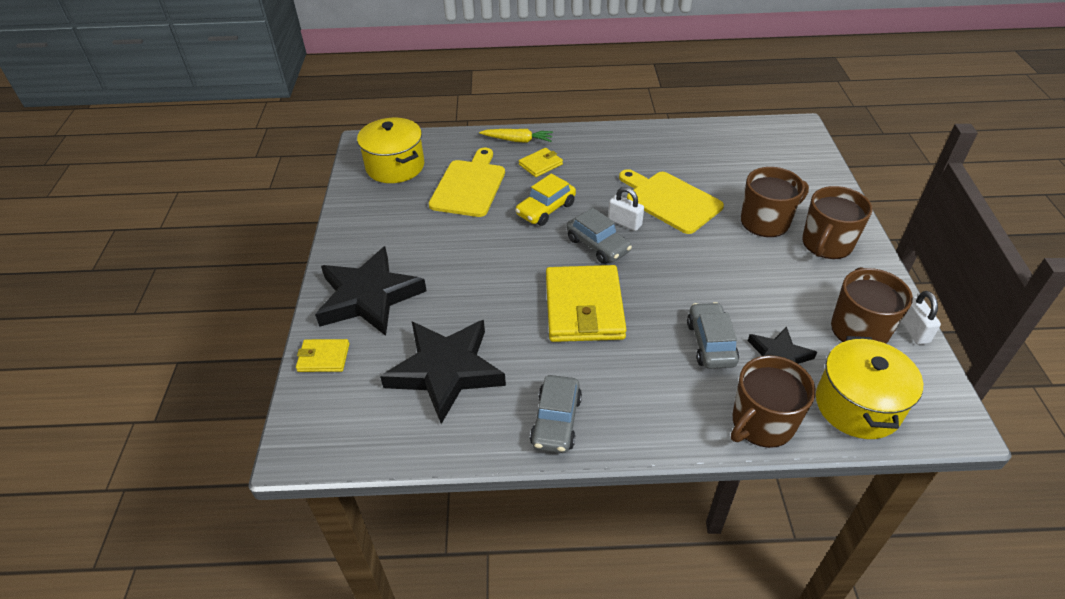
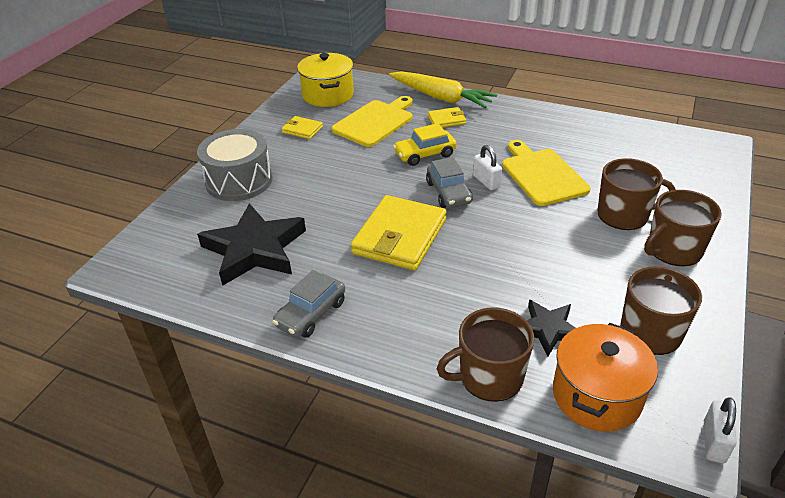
camera: 25 degrees right, 5 degrees down
yellow wallet [296,339,349,372] -> yellow wallet moved to [281,116,323,139]
black star [315,246,427,336] -> grey drum [197,129,273,201]
yellow carrot [479,129,553,143] -> yellow carrot [389,72,498,108], size x1.72
grey car [687,302,739,369] -> none
yellow pot [816,336,923,439] -> orange pot [553,323,658,432]
white padlock [901,291,941,345] -> white padlock moved to [704,397,737,463]

